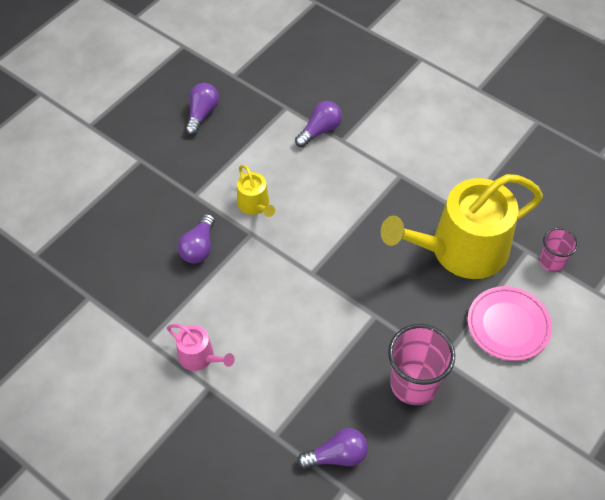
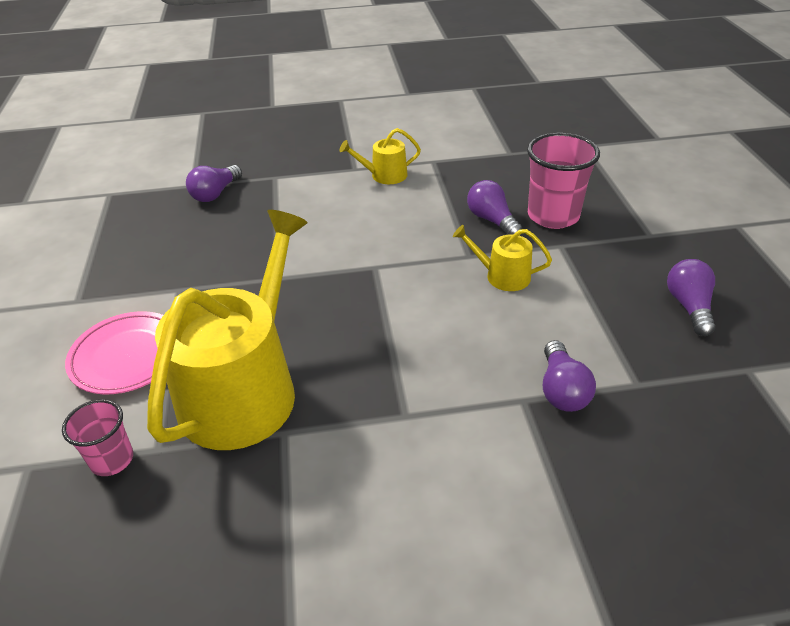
camera: 135 degrees right, 15 degrees down
pink watering can [167,324,235,371] -> yellow watering can [340,128,421,184]
purple light bulb [185,83,219,135] -> purple light bulb turned 150 degrees counterclockwise [667,259,716,336]
pink cup [388,324,455,405] -> pink cup moved to [527,133,600,229]

